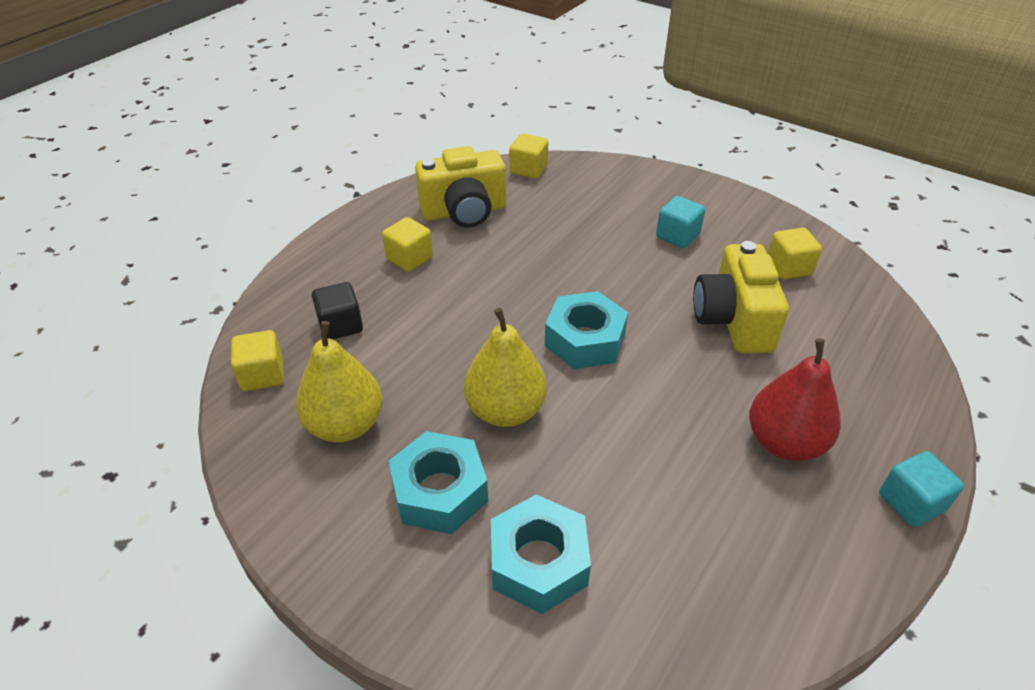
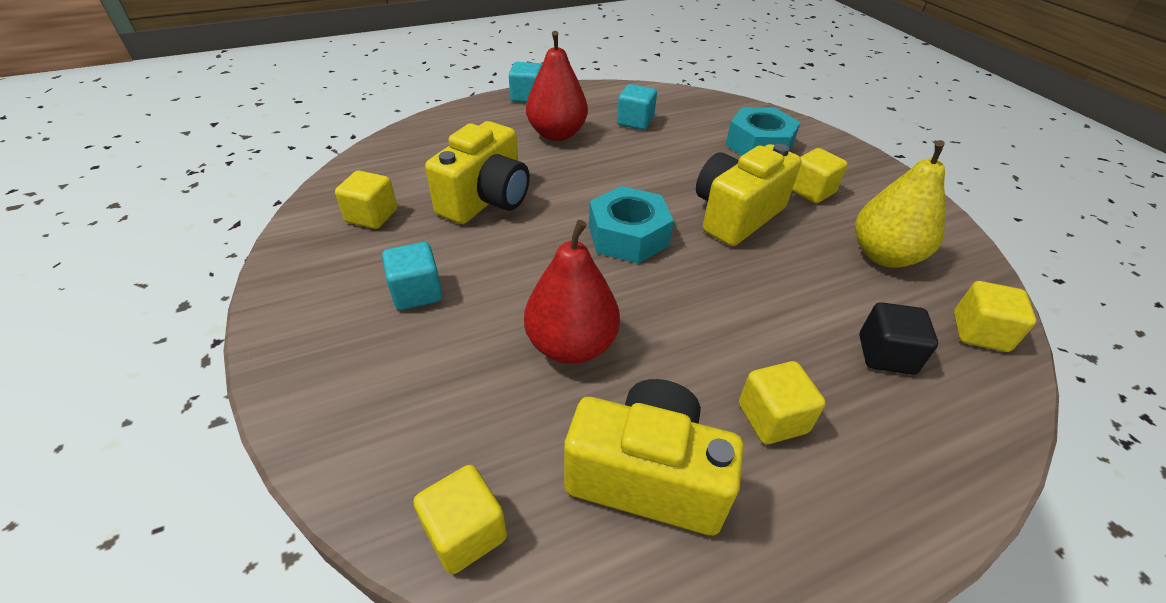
camera: 150 degrees left, 0 degrees up
turquoise nut [388,431,488,534] -> yellow cube [792,148,848,203]
yellow pear [464,308,547,427] -> yellow camera [696,144,801,246]
none -> red pear [524,220,620,364]
none -> turquoise cube [617,84,657,130]

